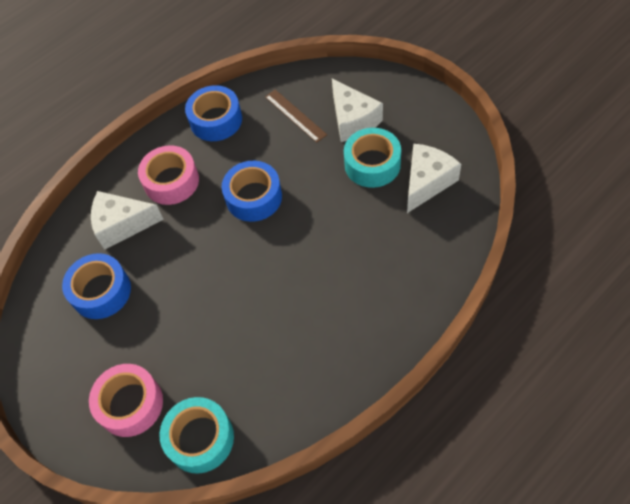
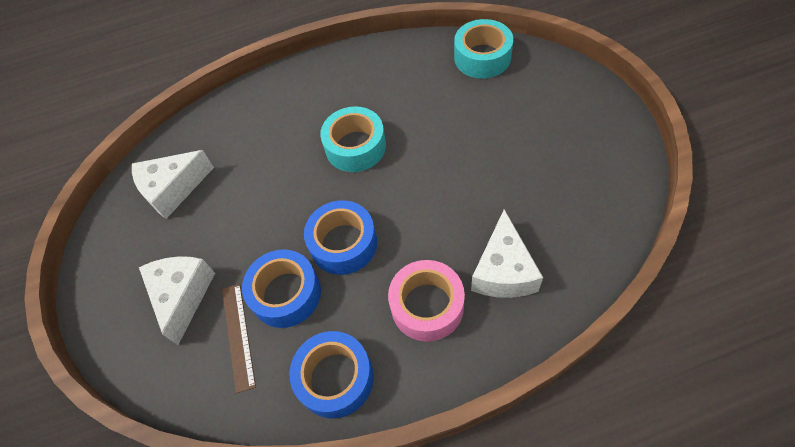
camera: 155 degrees left, 0 degrees up
blue tape [62,253,131,319] -> blue tape moved to [242,249,321,328]
pink tape [89,364,163,437] -> none
white cheese [91,191,164,250] -> white cheese turned 75 degrees clockwise [471,209,543,298]
turquoise tape [344,128,401,188] -> turquoise tape moved to [320,106,386,172]

